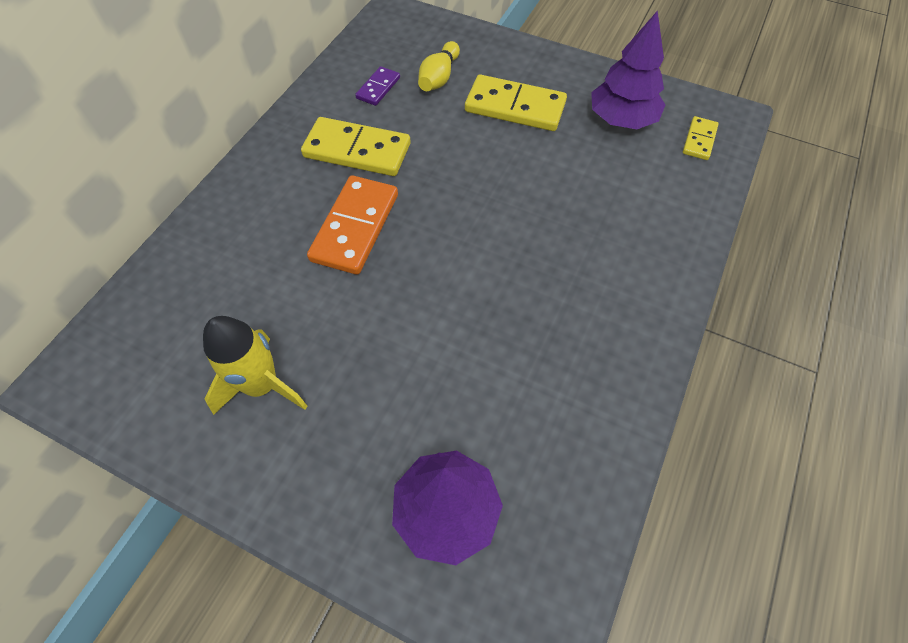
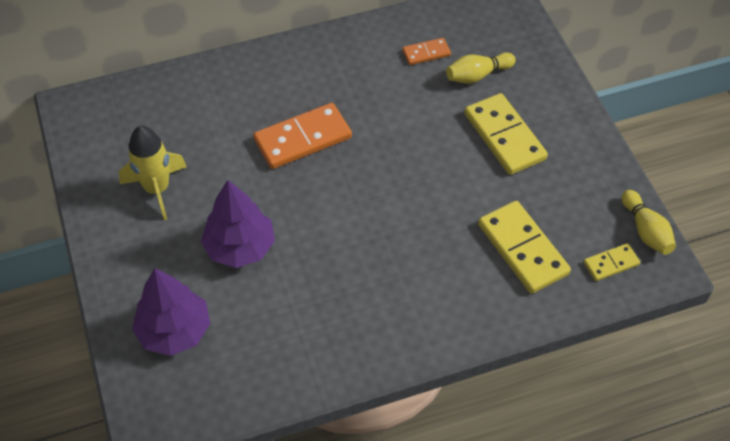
camera: 45 degrees right, 5 degrees down
yellow domino [301,117,411,176] -> yellow domino moved to [478,201,571,294]
purple domino [355,66,400,106] -> orange domino [402,38,451,65]
purple tree [591,10,665,129] -> purple tree moved to [201,180,275,268]
none -> yellow bowling pin [622,190,676,255]

